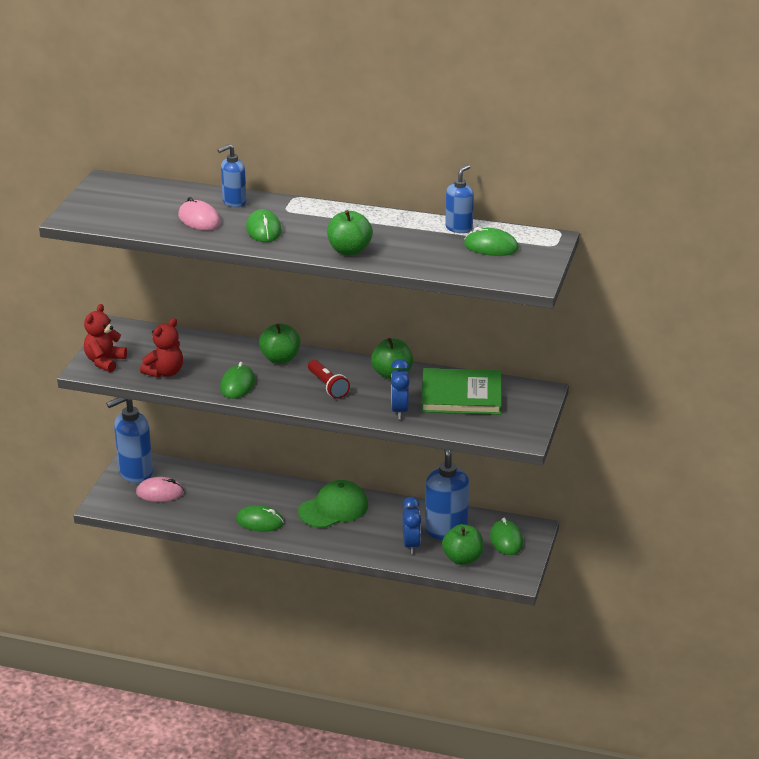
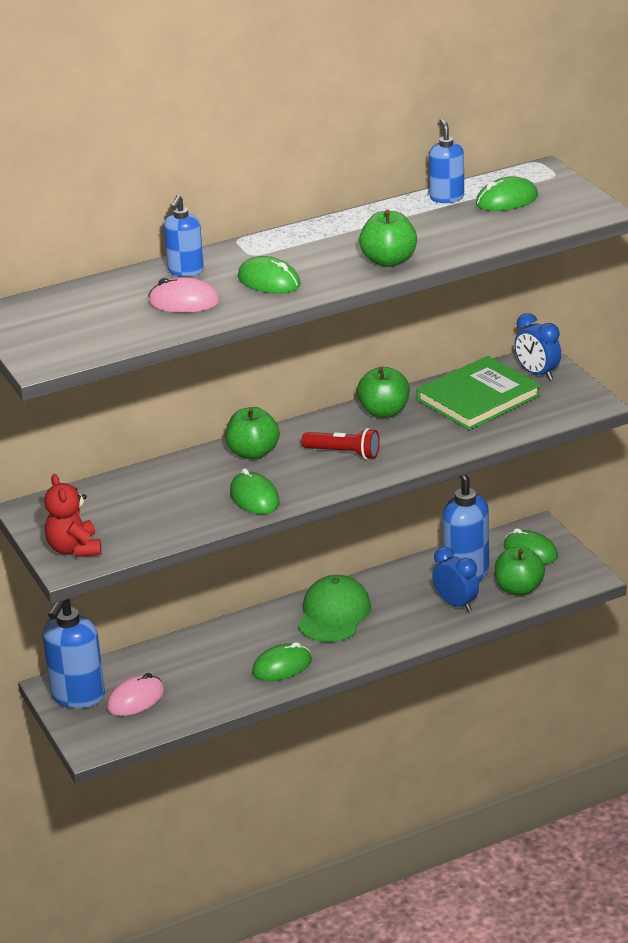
camera: 40 degrees left, 0 degrees up
red teddy bear [140,318,183,378] -> none
blue clock [391,359,410,419] -> blue clock moved to [514,313,561,380]

